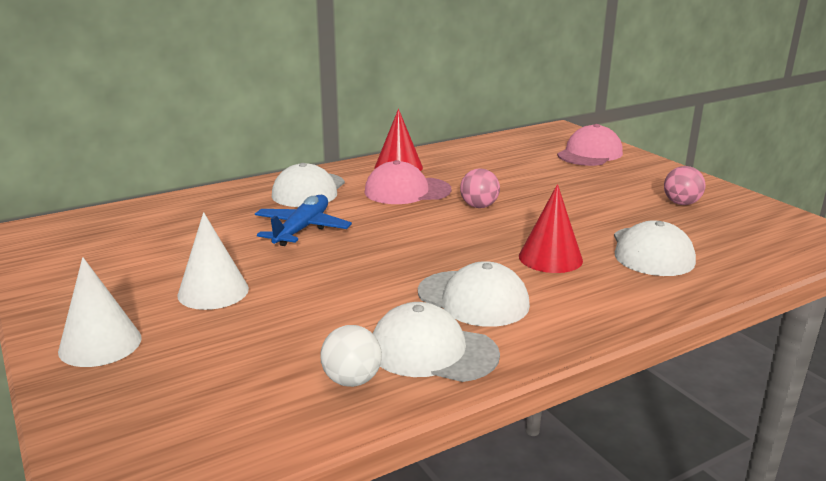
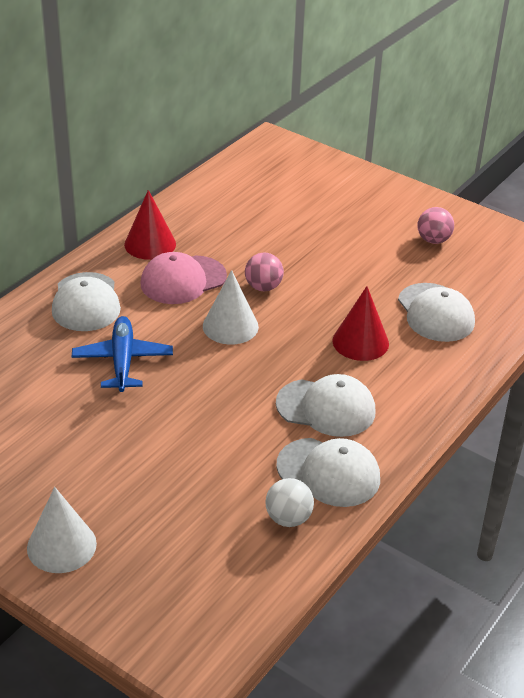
camera: 25 degrees left, 15 degrees up
white cone [177,212,249,310] -> white cone moved to [203,270,259,345]
white cap [373,302,500,382] -> white cap turned 150 degrees counterclockwise [276,438,380,507]
pink cap [557,124,623,166] -> none

